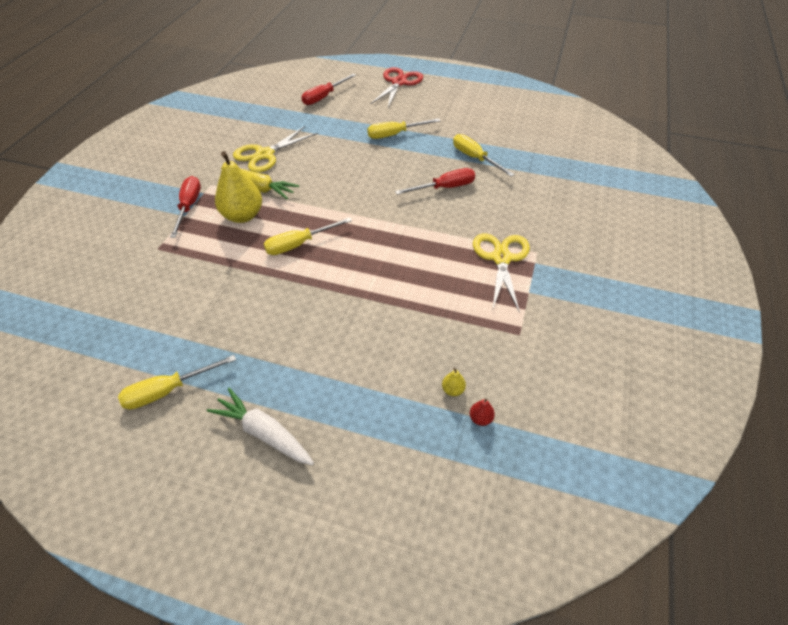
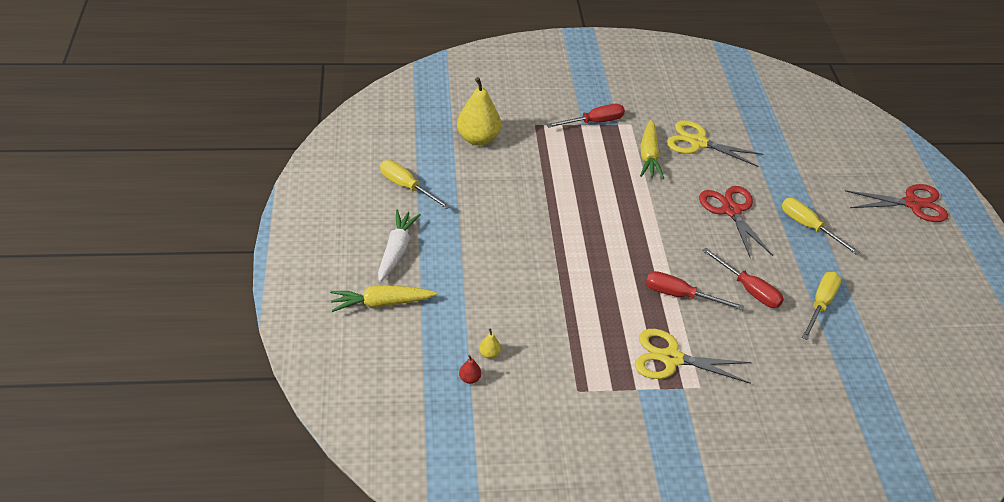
camera: 65 degrees right, 5 degrees down
yellow pear [215,151,262,223] -> yellow pear moved to [457,77,501,146]
yellow screwdriver [264,217,352,255] -> none
red screwdriver [302,73,356,105] -> red screwdriver moved to [646,271,744,310]
yellow scissors [473,234,530,313] -> yellow scissors turned 150 degrees counterclockwise [635,329,752,384]
none -> yellow carrot [330,285,437,312]
none -> red scissors [699,186,773,258]

